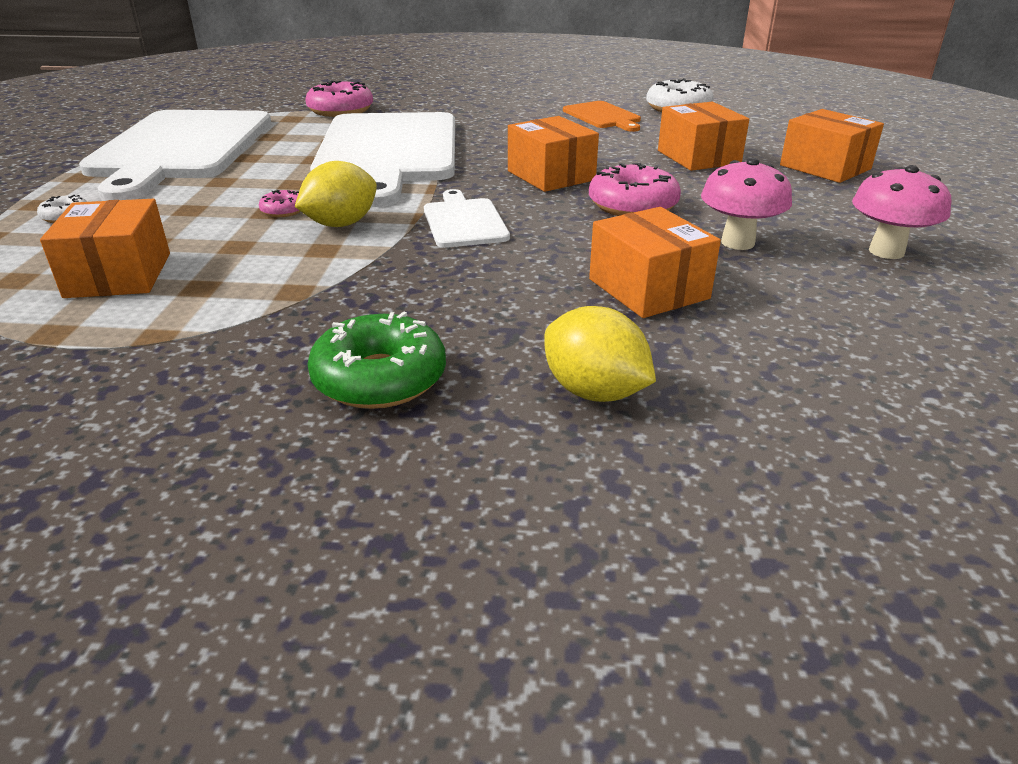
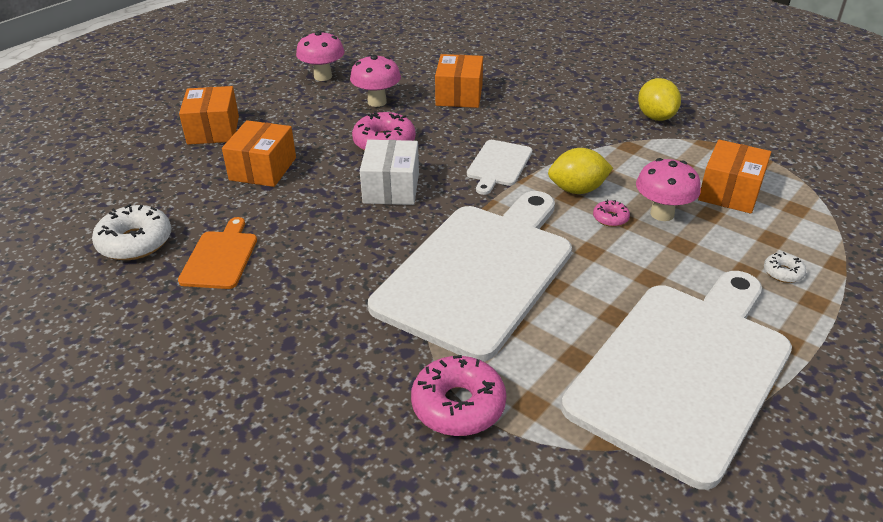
camera: 145 degrees left, 5 degrees up
green donut [307,312,446,409] -> none
orange box [508,116,599,192] -> white box [360,140,419,205]
yellow lemon [544,306,656,402] -> yellow lemon moved to [638,78,681,121]
none -> pink mushroom [636,158,701,221]

